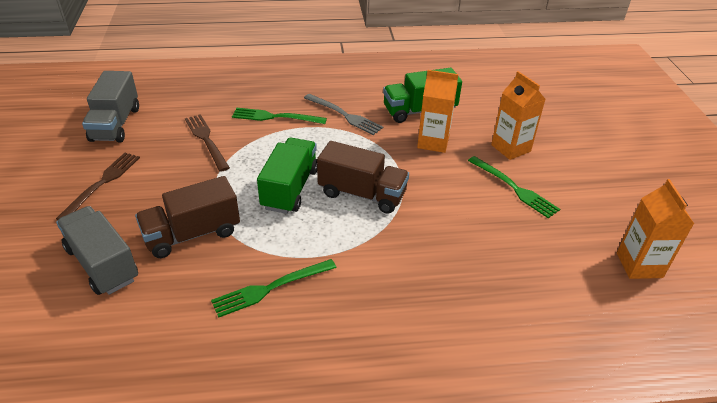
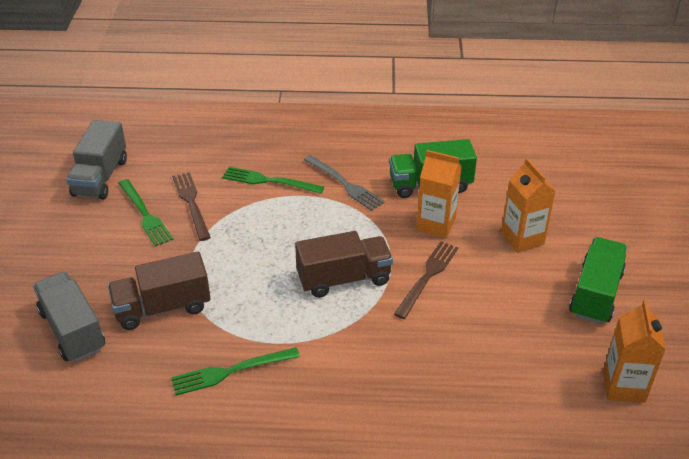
camera: 10 degrees right, 0 degrees up
brown fork [56,153,140,220] -> brown fork moved to [394,241,458,319]
green truck [257,138,317,214] -> green truck moved to [569,237,627,324]
brown truck [317,141,409,214] -> brown truck turned 45 degrees counterclockwise [295,231,393,298]
green fork [468,156,560,219] -> green fork moved to [118,179,173,246]

